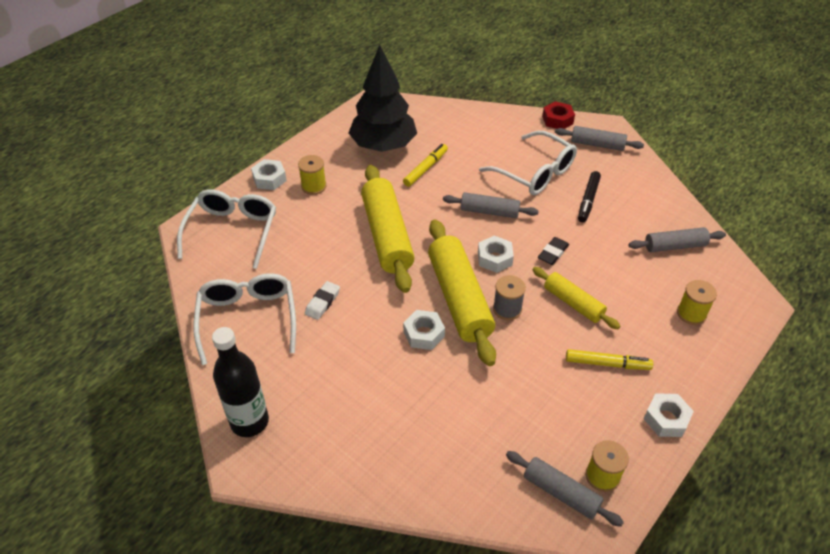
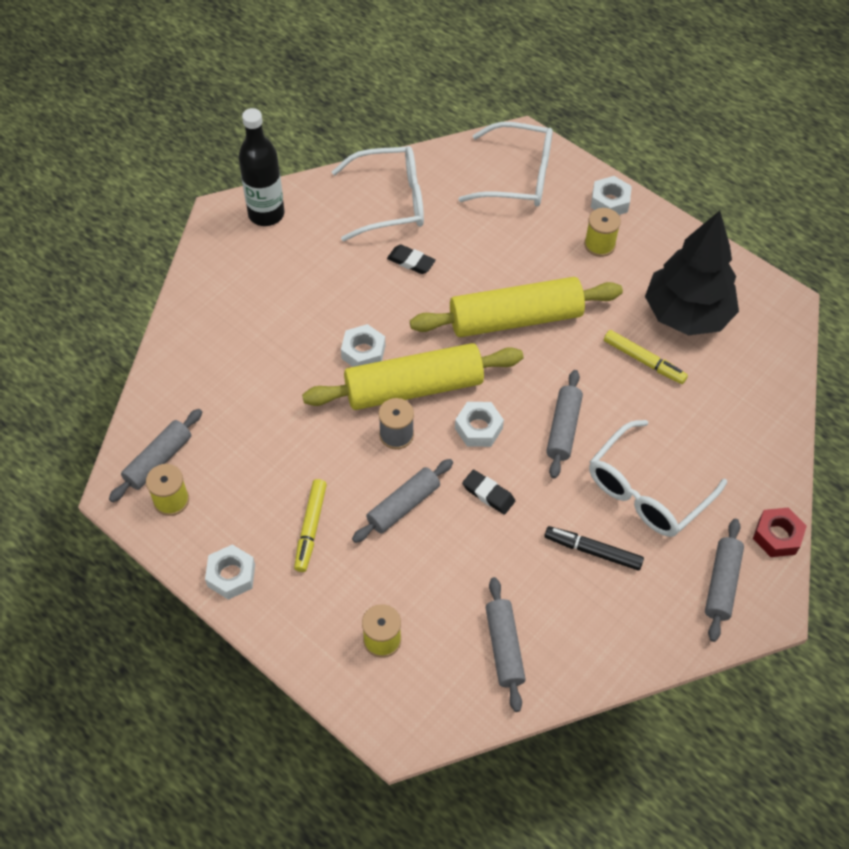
camera: 90 degrees right, 10 degrees up
white eraser [305,281,340,320] -> black eraser [387,244,436,274]
yellow rolling pin [532,267,620,329] -> grey rolling pin [352,459,453,543]

